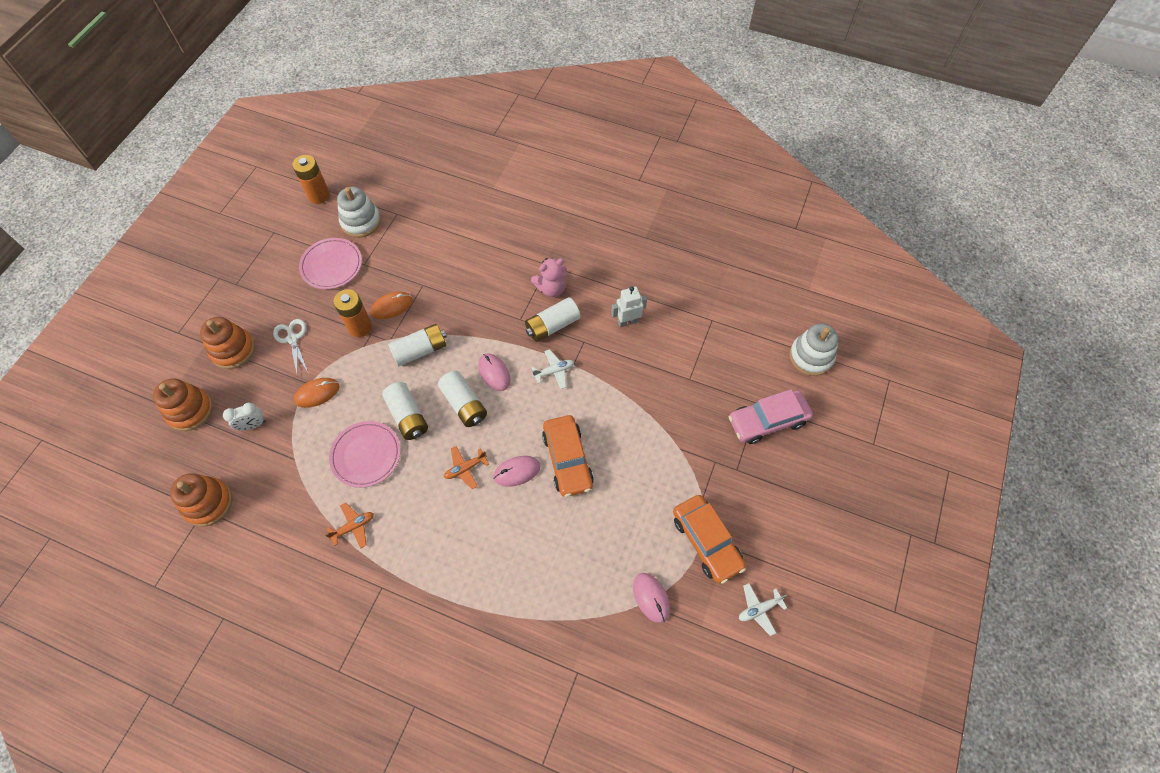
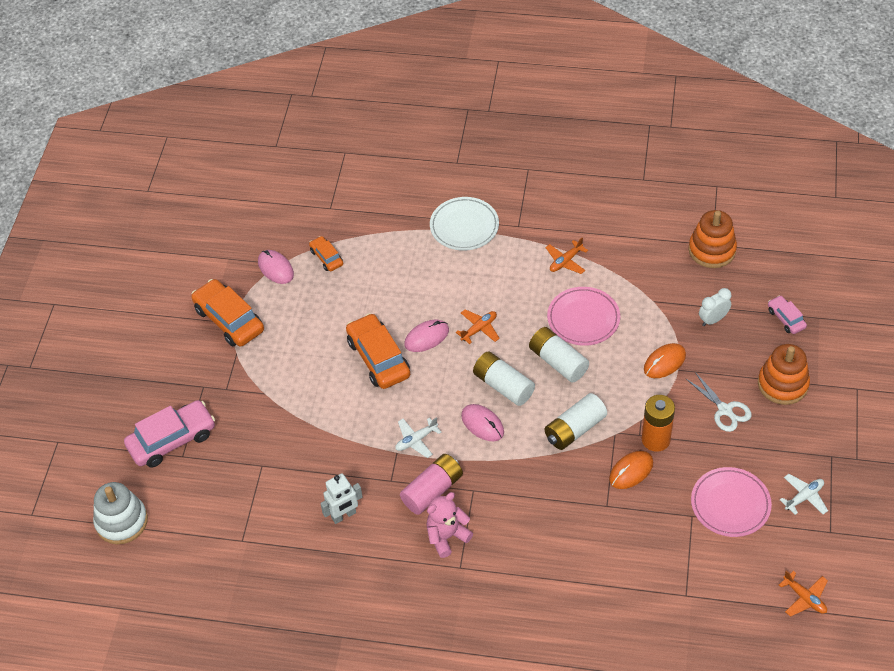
camera: 170 degrees right, 10 degrees down
orange stacking toy [153,378,213,431] -> pink car [768,295,807,334]
orange battery [292,155,330,204] -> orange plane [779,570,828,617]
white stacking toy [337,187,381,238] -> none
white battery [525,297,581,342] -> pink battery [400,454,463,515]
white plane [739,583,787,636] -> white plane moved to [780,474,828,515]
none -> orange car [309,236,343,271]
none -> white plate [430,197,499,251]

